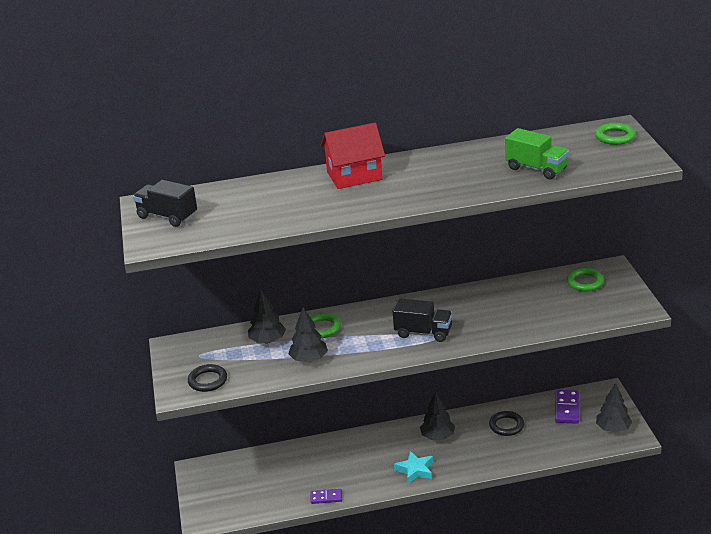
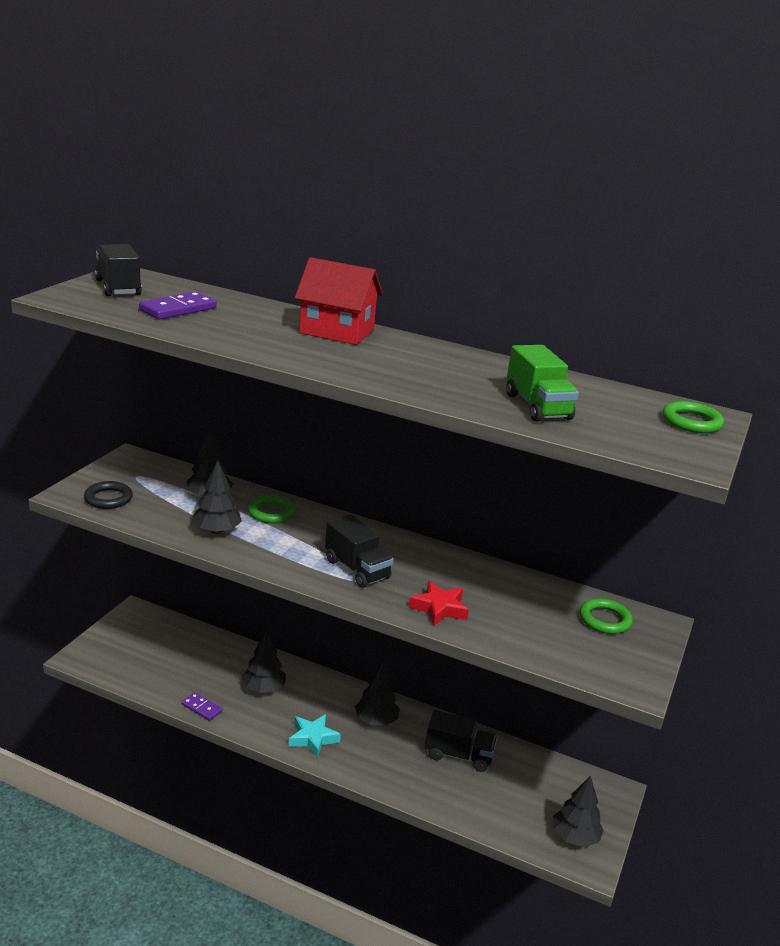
camera: 30 degrees right, 5 degrees down
black ring [489,411,524,436] -> black truck [425,710,498,772]
purple domino [555,390,579,424] -> purple domino moved to [139,291,217,320]
none -> black tree [242,631,286,693]
none -> red star [409,581,469,626]

